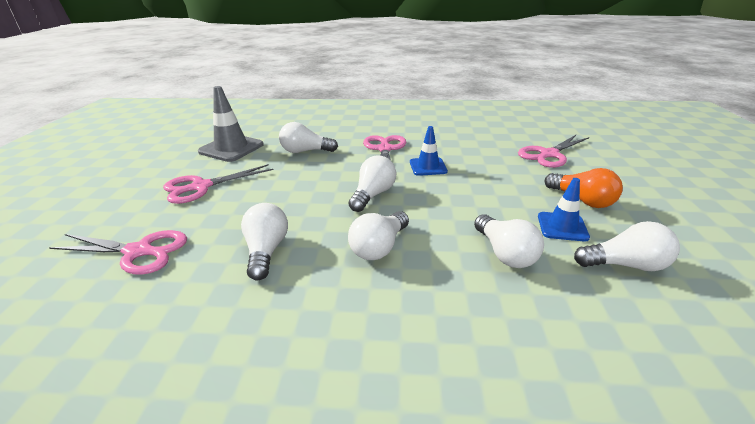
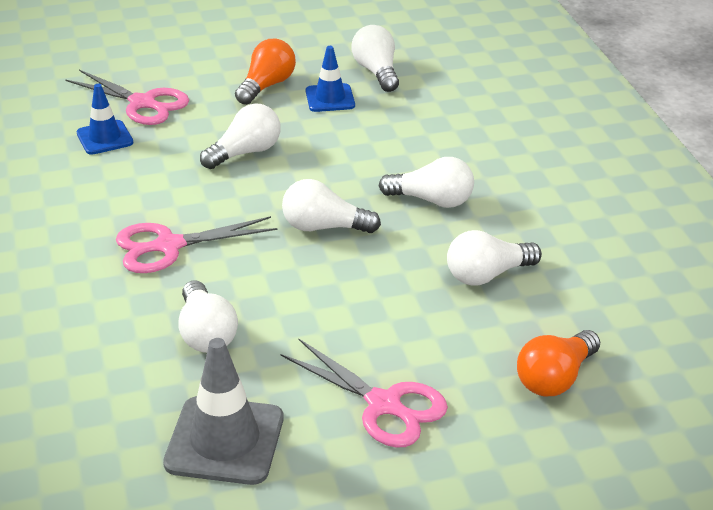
camera: 110 degrees left, 5 degrees up
pink scissors [49,230,187,275] -> orange light bulb [517,330,600,396]
blue traffic cone [410,126,448,176] -> blue traffic cone moved to [76,84,133,155]
white light bulb [474,214,544,268] -> white light bulb moved to [200,103,281,169]

